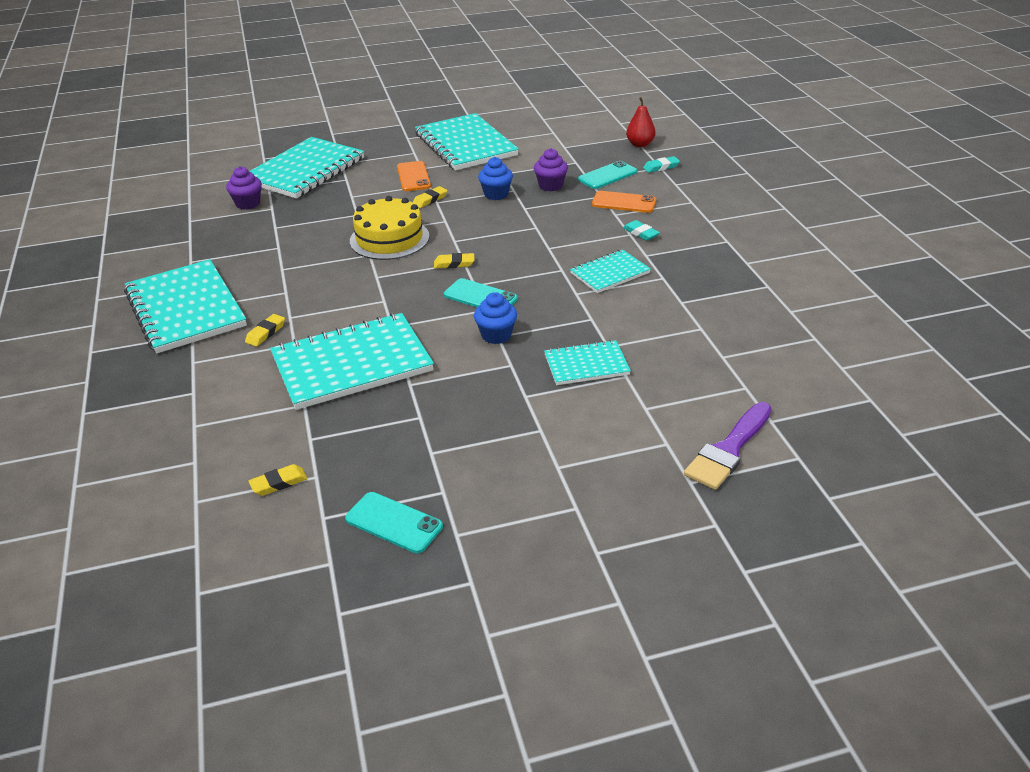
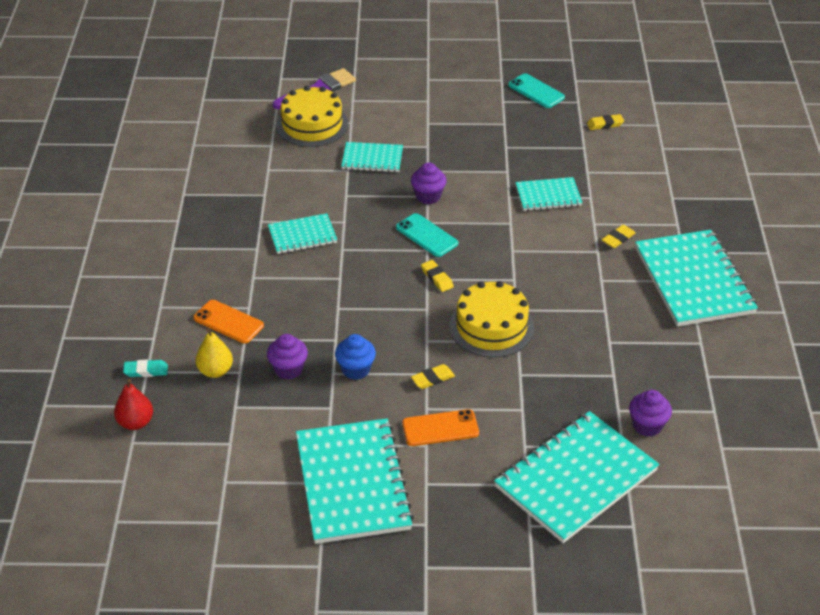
camera: 165 degrees left, 5 degrees up
turquoise notebook [270,313,434,410] -> turquoise notebook [515,177,582,211], size x0.53
orange phone [397,161,431,191] -> orange phone turned 75 degrees clockwise [402,409,479,446]
yellow eraser [434,253,474,269] -> yellow eraser turned 45 degrees clockwise [421,260,454,292]
blue cupcake [474,292,517,344] -> purple cupcake [411,162,446,204]
turquoise phone [578,161,637,189] -> yellow pear [195,328,233,378]
turquoise eraser [623,220,660,241] -> none
none -> yellow cake [276,86,348,147]

